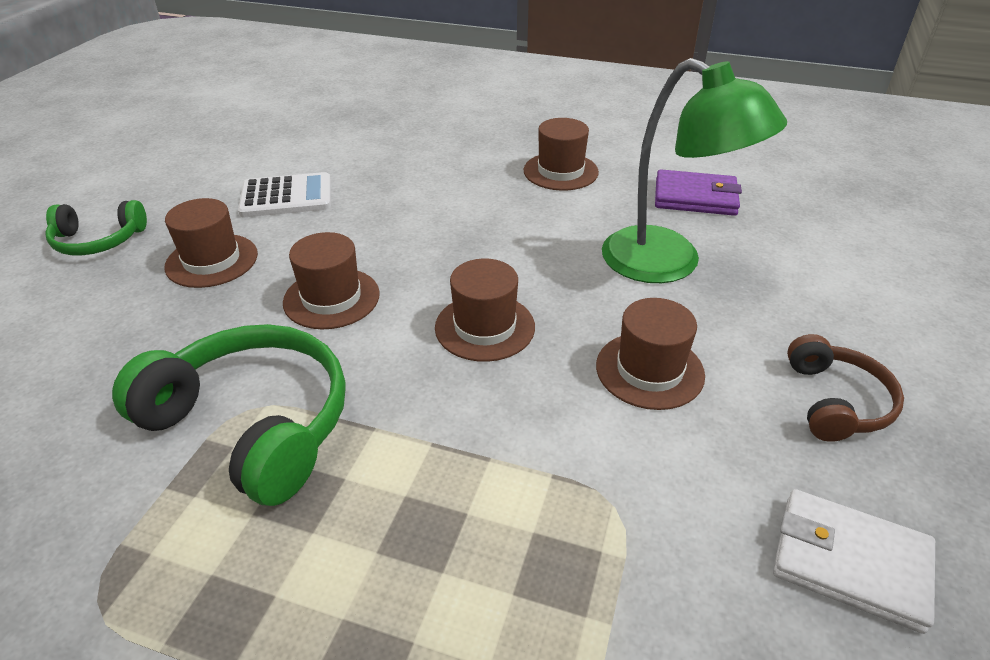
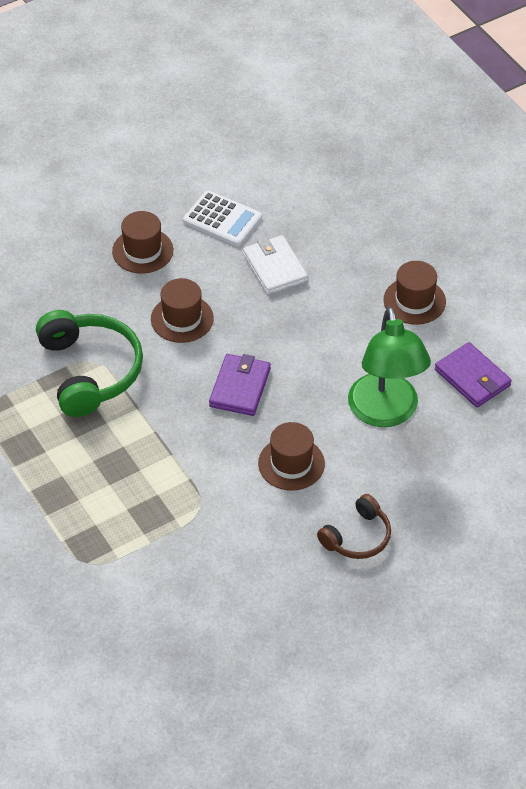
camera: 40 degrees right, 10 degrees up
green headphones [45,200,147,255] -> none
brown hat [435,259,535,362] -> purple wallet [209,354,271,416]
white wallet [773,489,935,634] -> white wallet moved to [243,235,308,295]

